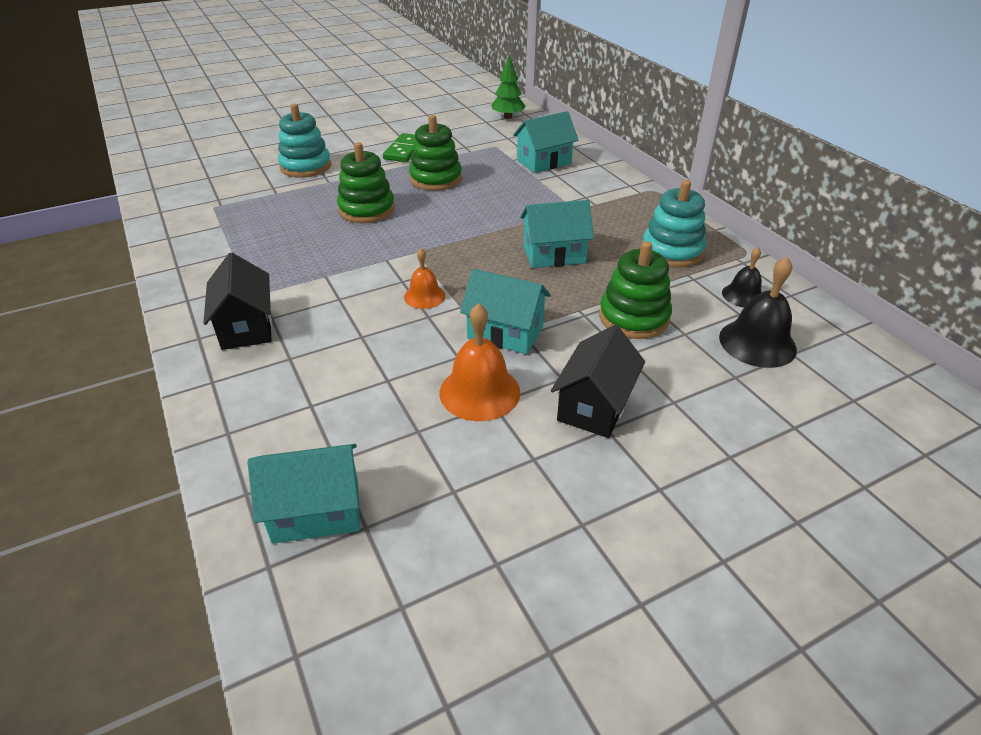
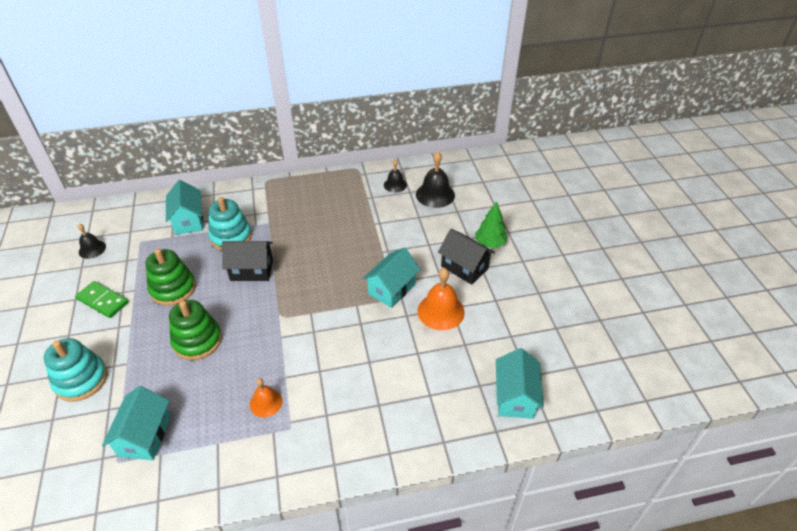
camera: 75 degrees left, 5 degrees up
black house [203,253,272,350] -> black house moved to [222,241,273,281]
orange bell [404,248,446,309] -> orange bell moved to [250,378,282,417]
green tree [491,56,525,119] -> green tree moved to [475,201,508,248]
turquoise house [520,200,594,268] -> turquoise house moved to [102,386,171,460]
green stacking toy [599,241,672,339] -> none
turquoise stacking toy [642,180,706,267] -> turquoise stacking toy moved to [208,197,252,251]
none -> black bell [78,224,106,259]

